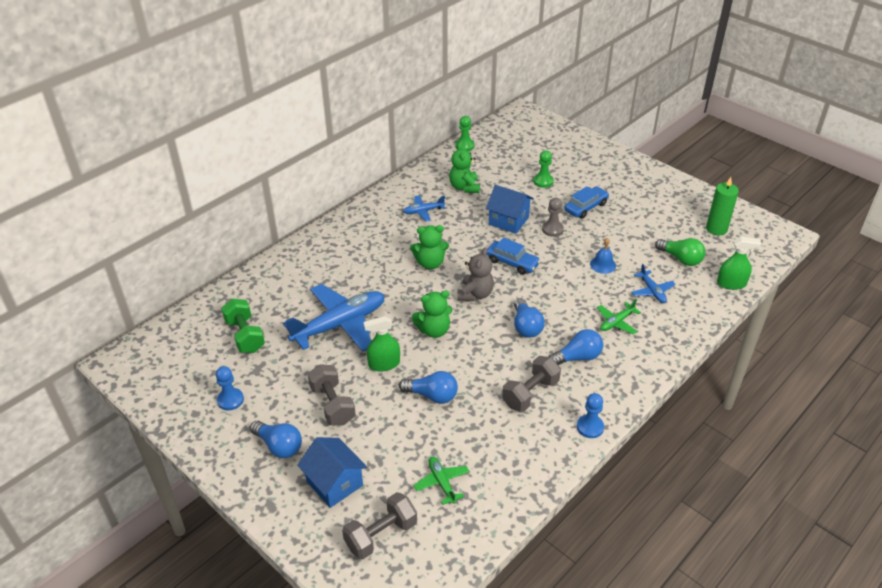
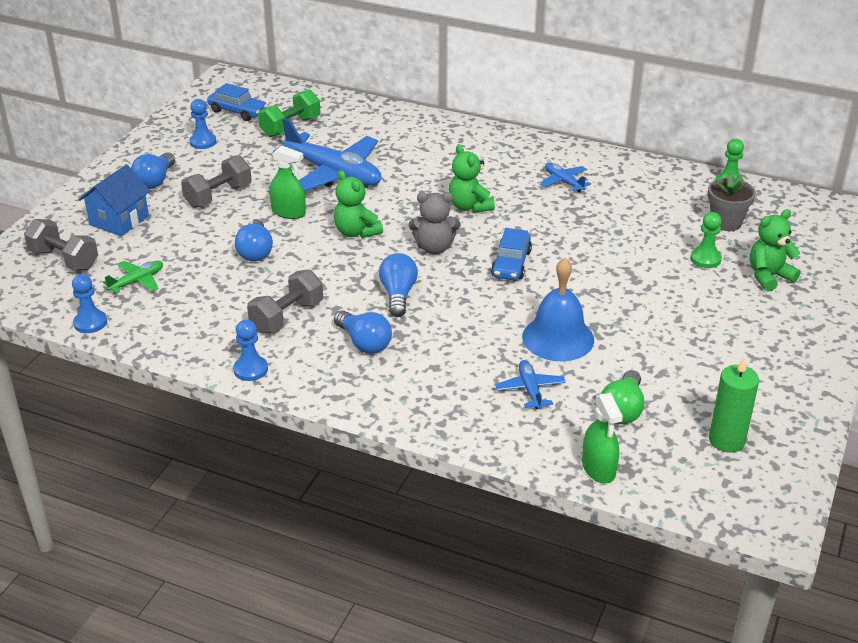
camera: 70 degrees right, 5 degrees down
green spray bottle [363,316,400,371] -> green spray bottle turned 150 degrees clockwise [269,146,306,219]
green teddy bear [449,143,480,193] -> green teddy bear moved to [750,209,801,291]
blue house [486,185,534,234] -> none
grey dumbbell [502,356,561,412] -> grey dumbbell turned 75 degrees counterclockwise [247,269,323,333]
blue light bulb [514,298,545,338] -> blue light bulb turned 120 degrees clockwise [379,253,418,317]
grey pawn [542,198,564,237] -> none
blue car [564,186,609,219] -> blue car moved to [207,83,268,121]
blue bell [590,237,616,274] -> blue bell [522,258,594,361], size x1.88
green plane [597,299,641,334] -> none
blue plane [631,264,676,303] -> blue plane turned 120 degrees clockwise [495,360,566,410]
none -> blue pawn [72,274,107,333]
none -> grey flower pot [708,172,756,231]

